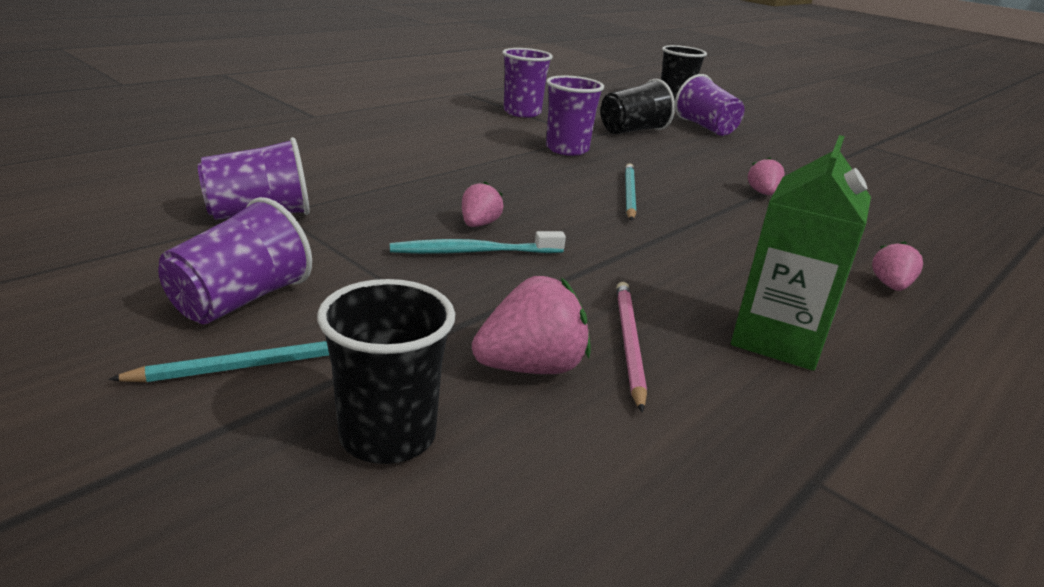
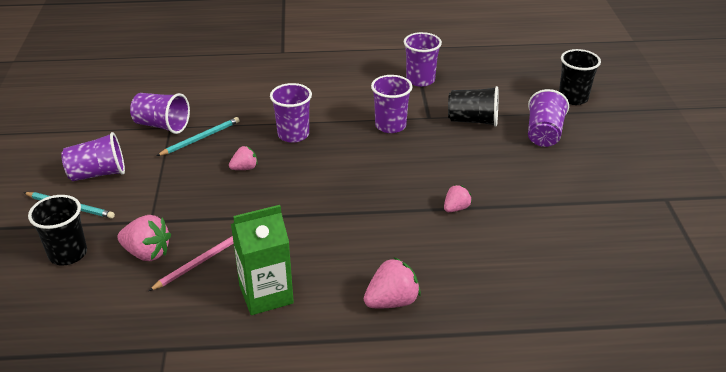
camera: 45 degrees right, 10 degrees up
turquoise toothbrush [390,231,566,254] -> none
turquoise pencil [625,163,636,221] -> turquoise pencil moved to [157,117,240,156]
pink strawberry [872,241,923,291] -> pink strawberry [364,257,421,308], size x1.64
none -> purple cup [270,83,312,143]

